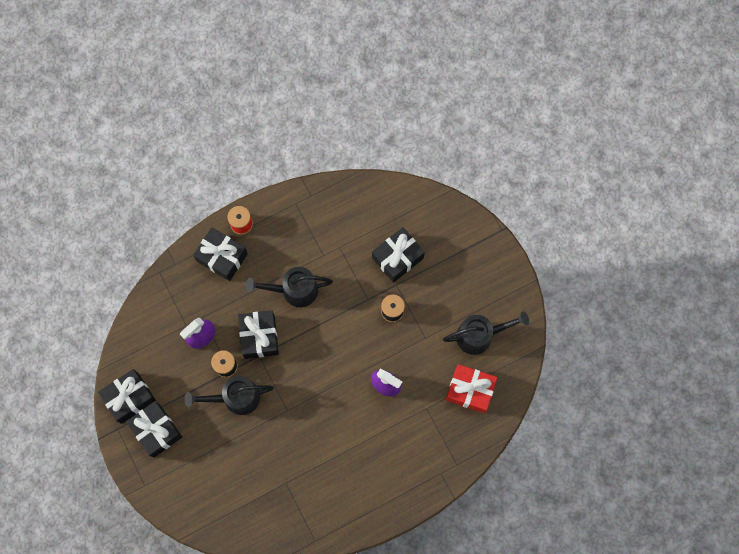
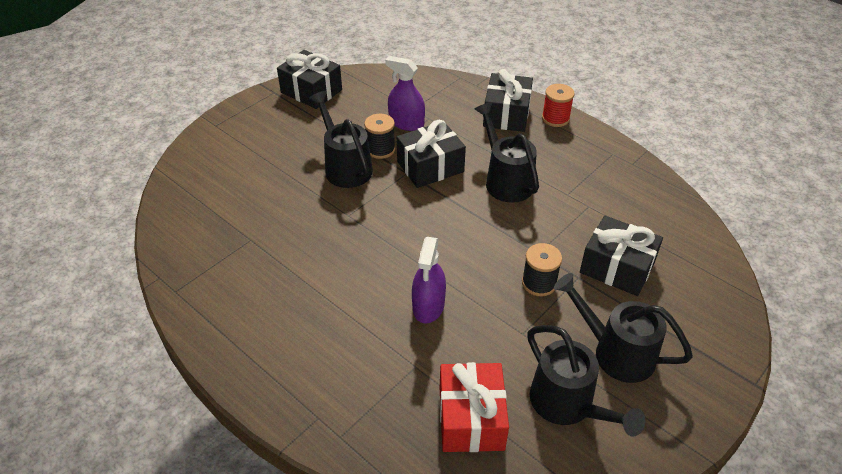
camera: 70 degrees right, 30 degrees down
black gift [126,401,182,458] -> none
none -> black watering can [554,273,693,383]

